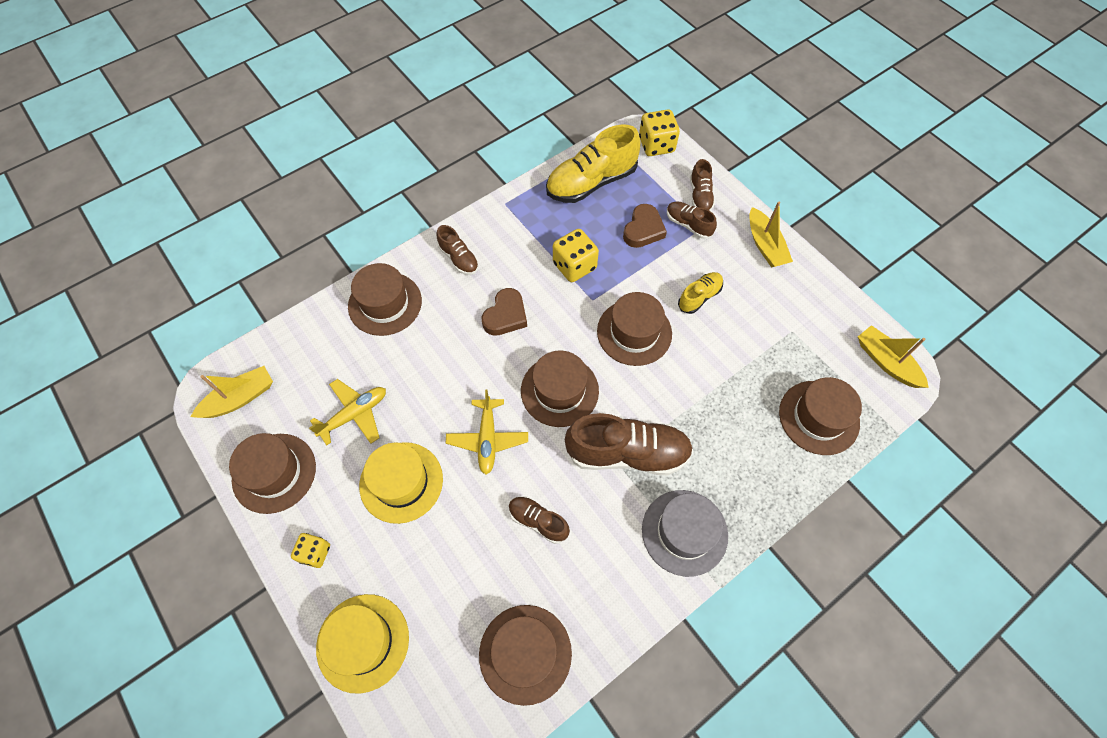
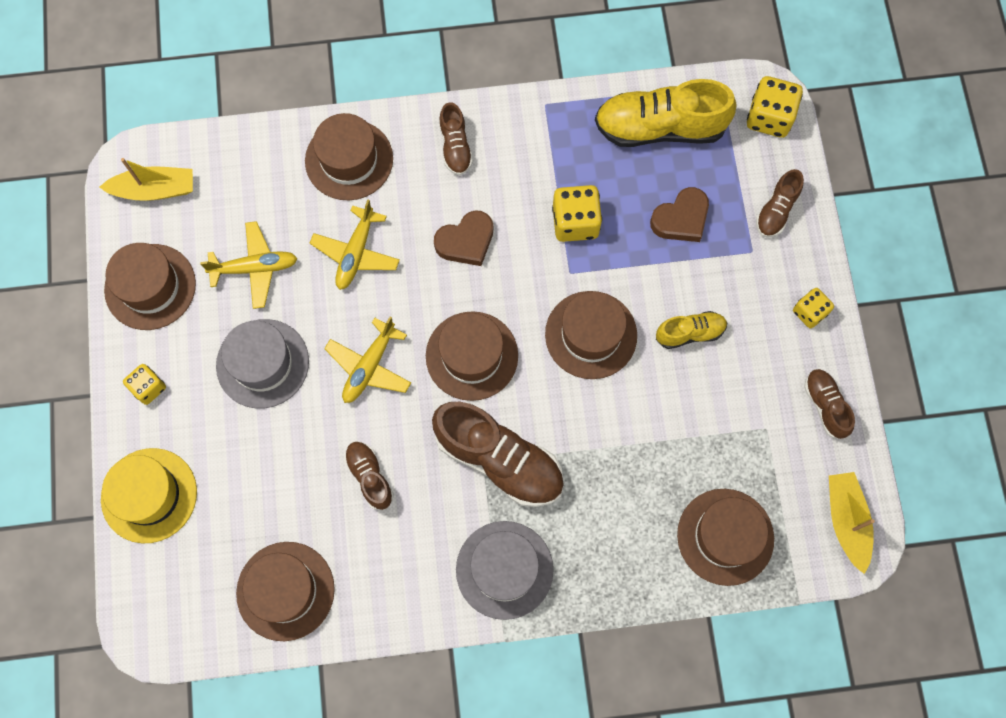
camera: 30 degrees right, 10 degrees up
yellow hat [359,442,443,524] -> grey hat [216,319,309,408]
brown shoe [667,201,717,239] -> brown shoe moved to [804,369,855,439]
yellow boat [749,202,793,267] -> yellow dice [793,288,834,328]
none -> yellow plane [310,199,400,290]

